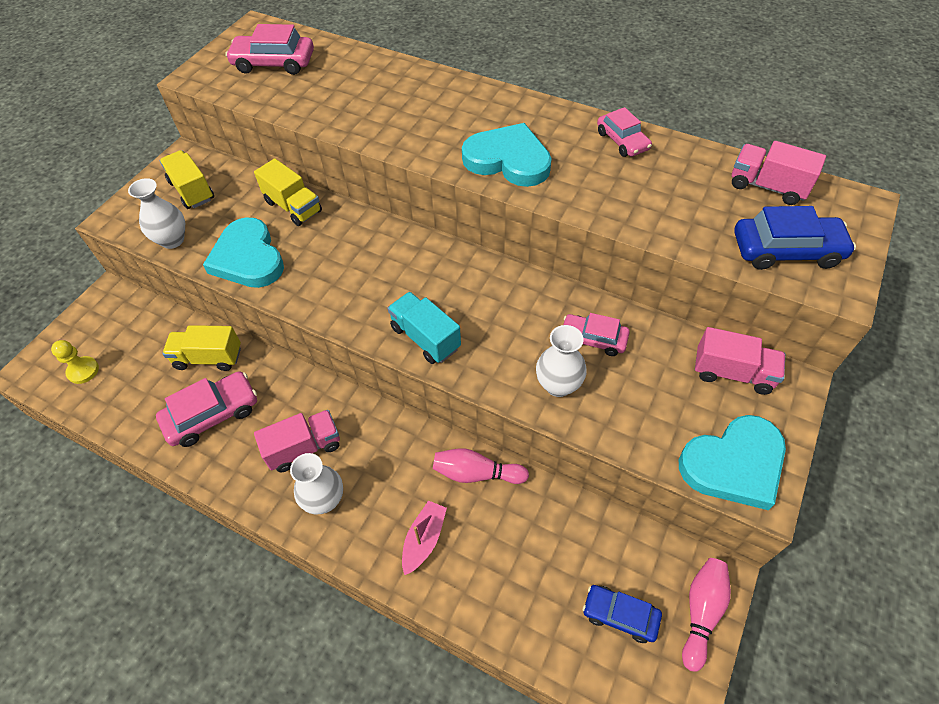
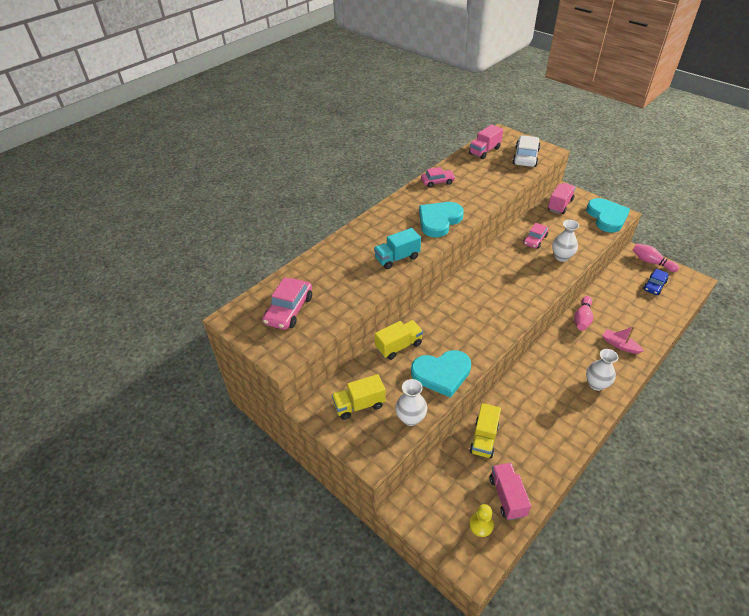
camera: 75 degrees left, 10 degrees down
pink car [156,371,257,447] -> none
pink truck [254,410,340,473] -> pink truck moved to [489,463,531,520]
turquoise truck [387,292,461,364] -> turquoise truck moved to [374,228,421,269]
blue car [734,206,856,270] -> white car [512,135,540,167]

